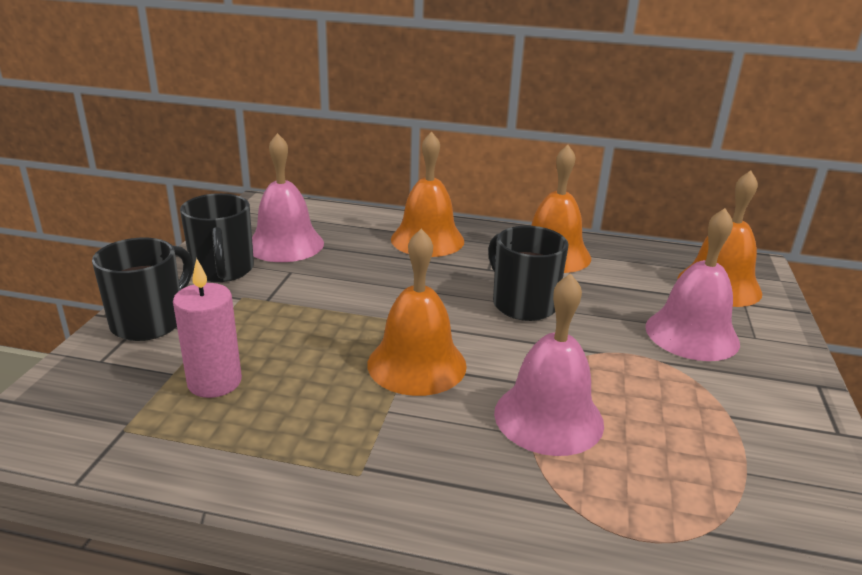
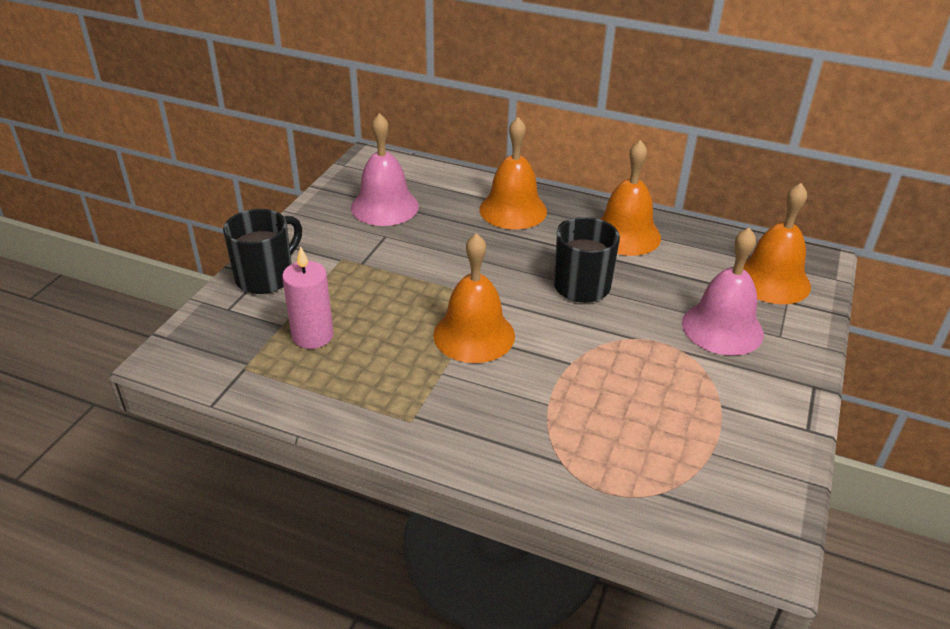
camera: 10 degrees right, 10 degrees up
black mug [180,193,254,282] -> none
pink bell [494,273,604,456] -> none

